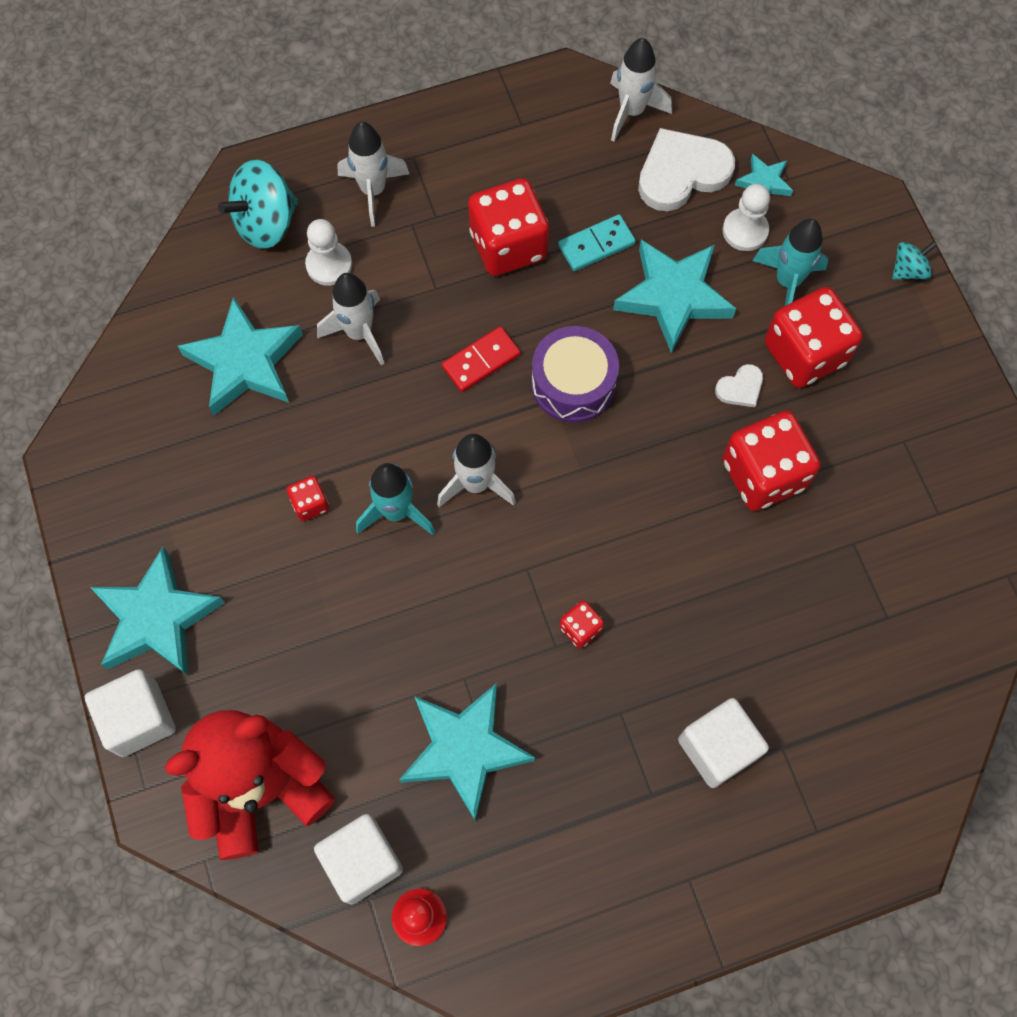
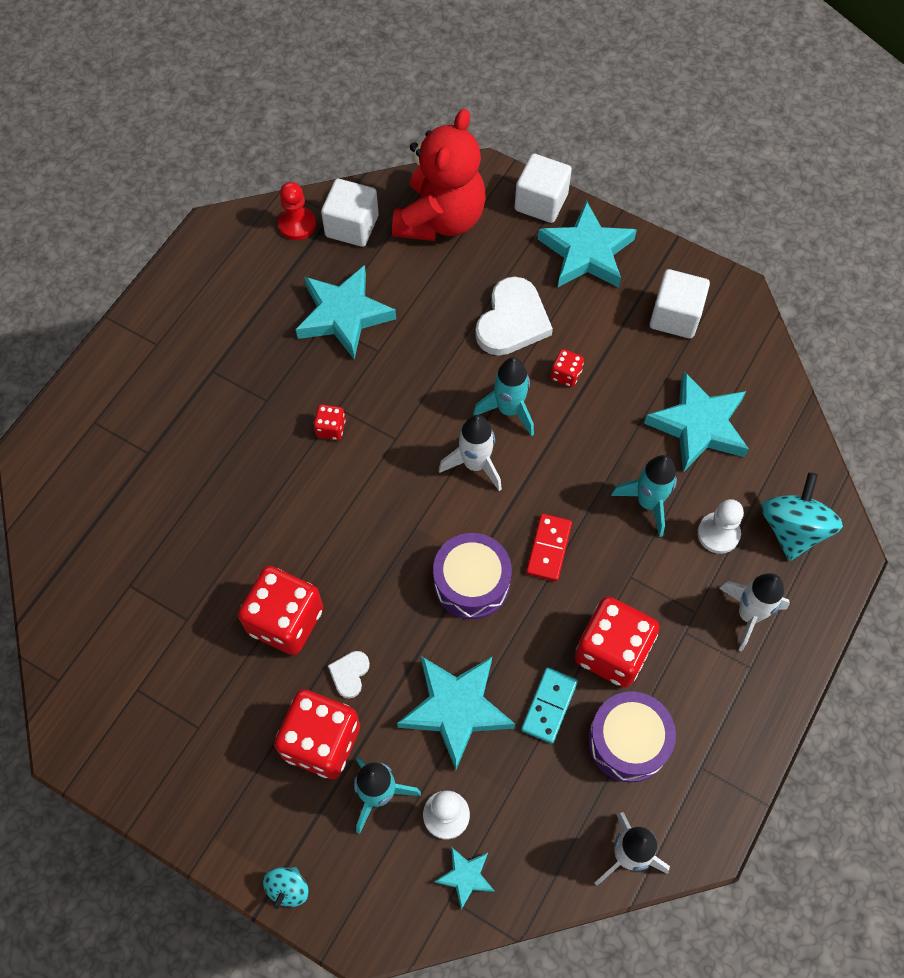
camera: 140 degrees right, 5 degrees down
white rocket [317,273,384,365] -> turquoise rocket [611,455,677,537]
white heart [638,128,735,211] -> white heart moved to [475,277,553,356]
white cube [678,698,769,788] -> white cube moved to [650,269,710,338]
none -> purple drum [588,691,676,783]

